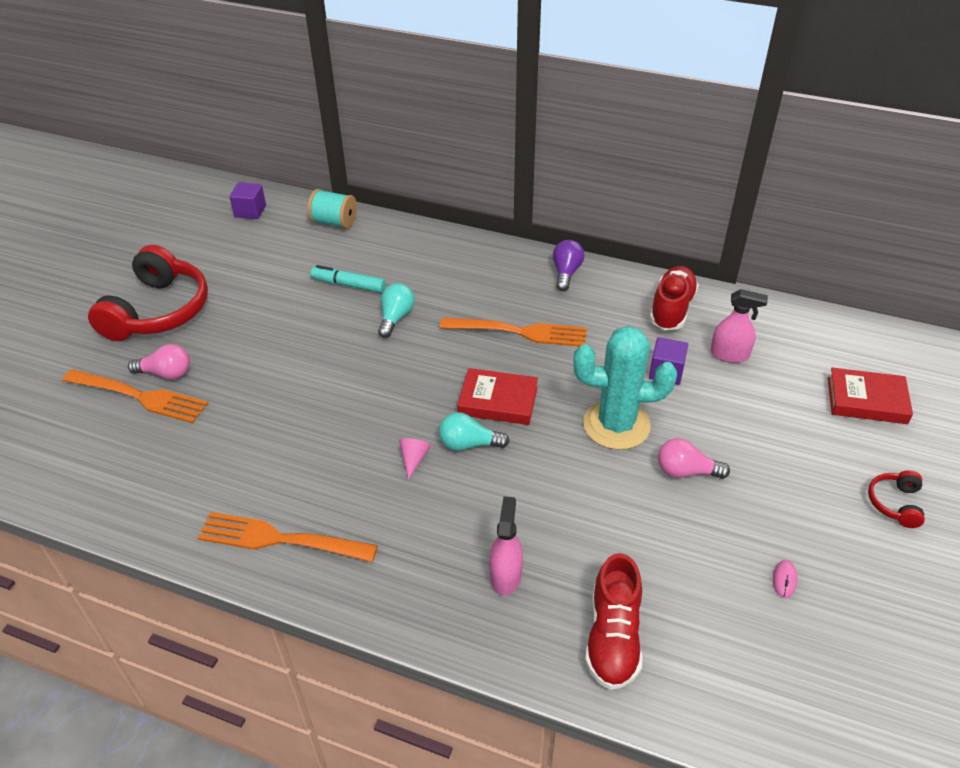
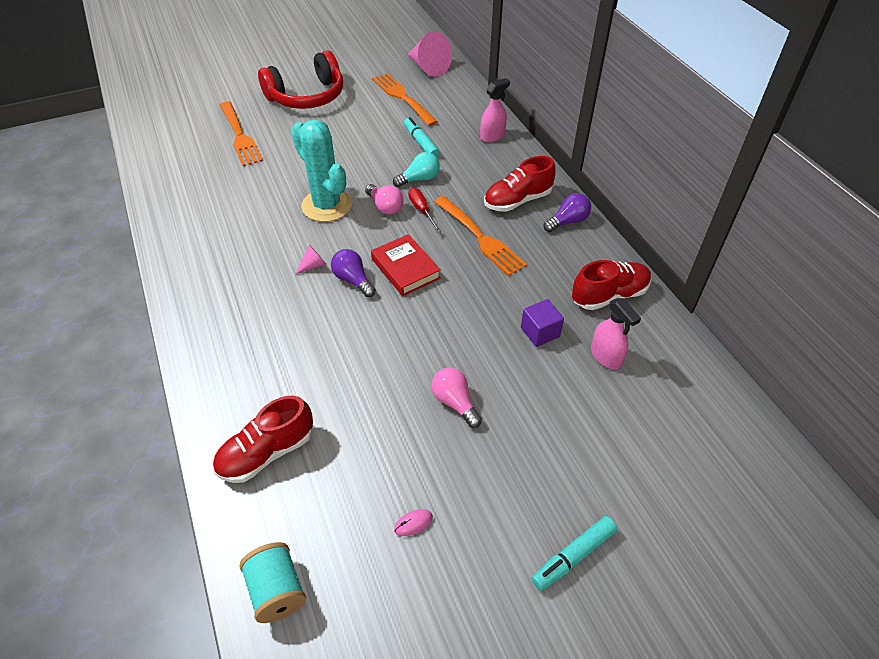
camera: 45 degrees right, 5 degrees up
pink light bulb [128,344,190,380] -> pink light bulb moved to [365,184,404,215]
orange fork [198,512,378,562] -> orange fork moved to [372,73,438,126]
purple cube [230,182,266,219] -> pink cone [408,31,452,77]
turquoise spool [307,189,357,229] -> turquoise spool moved to [240,542,306,623]
turquoise light bulb [439,412,510,451] -> purple light bulb [331,249,376,297]
pink spray bottle [489,496,523,595] -> pink spray bottle moved to [480,78,510,143]
turquoise cactus [573,326,677,450] -> turquoise cactus moved to [291,120,352,222]
red book [828,368,913,424] -> none
red headphones [868,470,925,528] -> turquoise marker [532,516,617,591]
none -> red screwdriver [408,188,441,233]
none -> red shoe [484,156,556,212]

